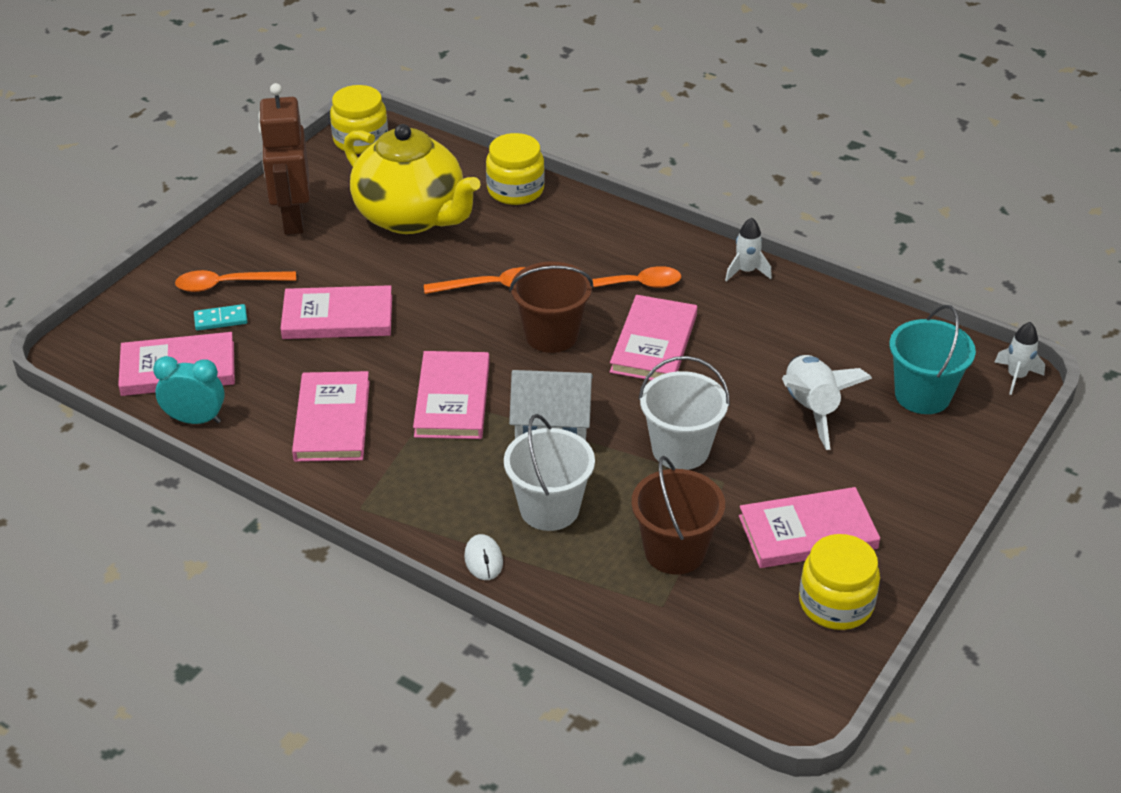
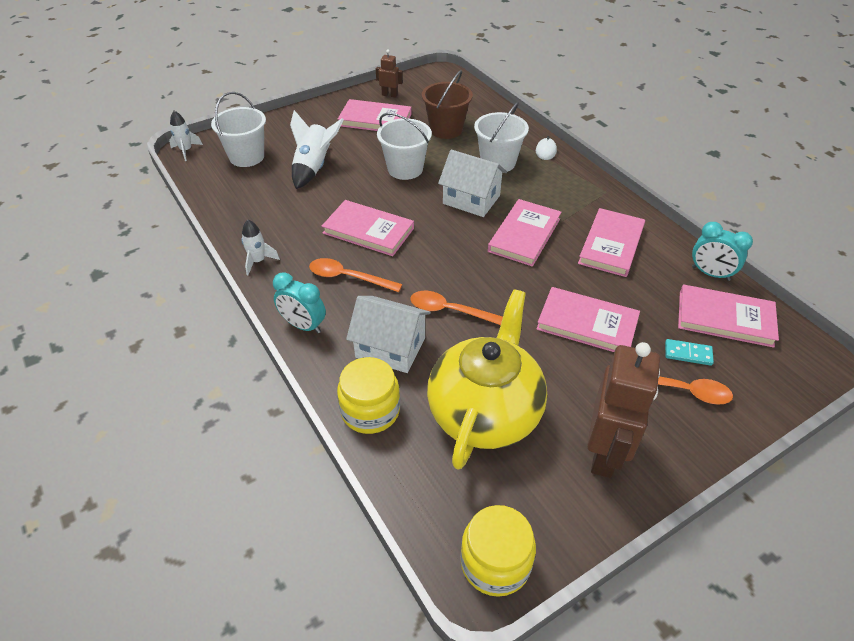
camera: 155 degrees left, 5 degrees up
yellow teapot [344,124,481,234] -> yellow teapot turned 45 degrees clockwise [427,289,547,470]
brown bucket [509,262,594,353] -> none
pink book [610,295,697,380] -> pink book turned 75 degrees clockwise [322,200,414,256]
yellow jar [799,534,880,630] -> brown robot [376,49,403,98]
turquoise bucket [889,305,976,414] -> white bucket [211,92,266,167]
none -> turquoise clock [273,272,326,333]
none -> white house [346,296,431,373]

